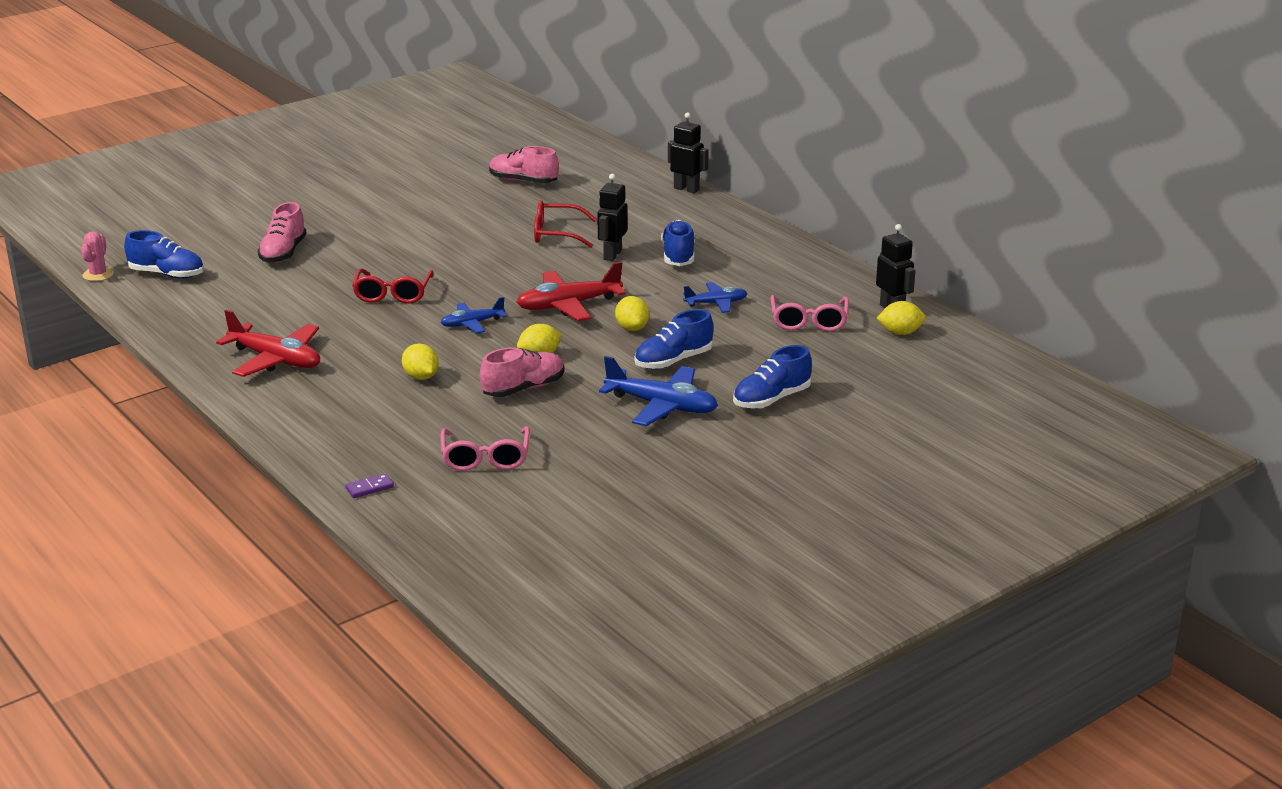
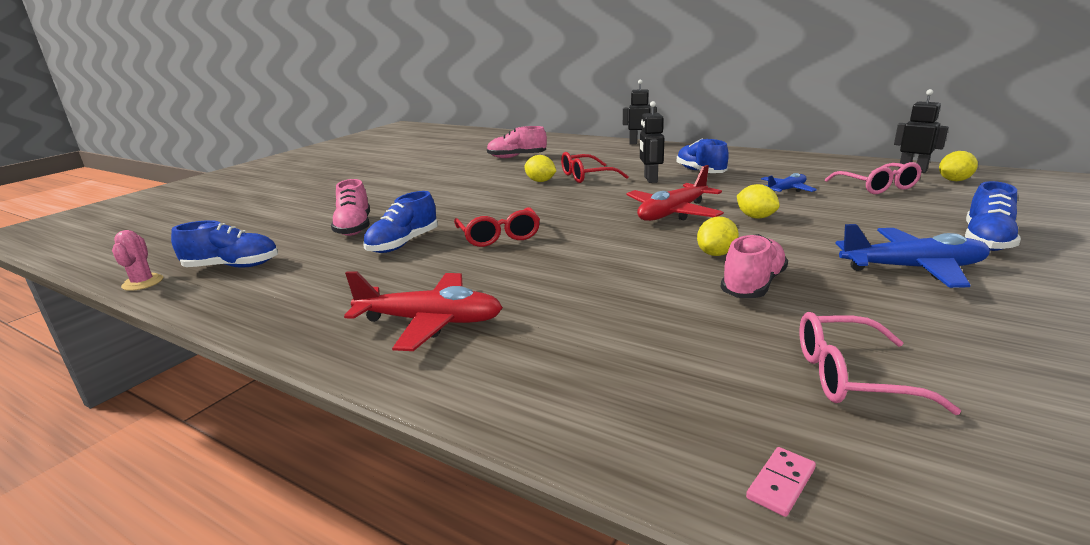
camera: 20 degrees left, 5 degrees down
purple domino [345,473,394,498] -> pink domino [746,447,816,517]
yellow lemon [402,343,439,380] -> yellow lemon moved to [524,155,556,182]
pink glasses [440,426,530,471] -> pink glasses turned 120 degrees clockwise [799,312,961,415]
blue plane [441,297,506,333] -> none
blue shoe [635,309,713,369] -> blue shoe moved to [363,191,438,253]

